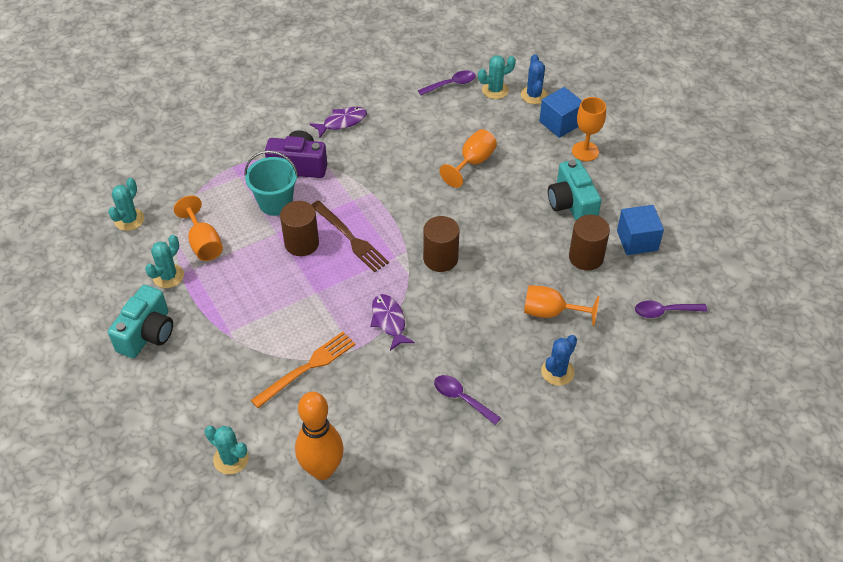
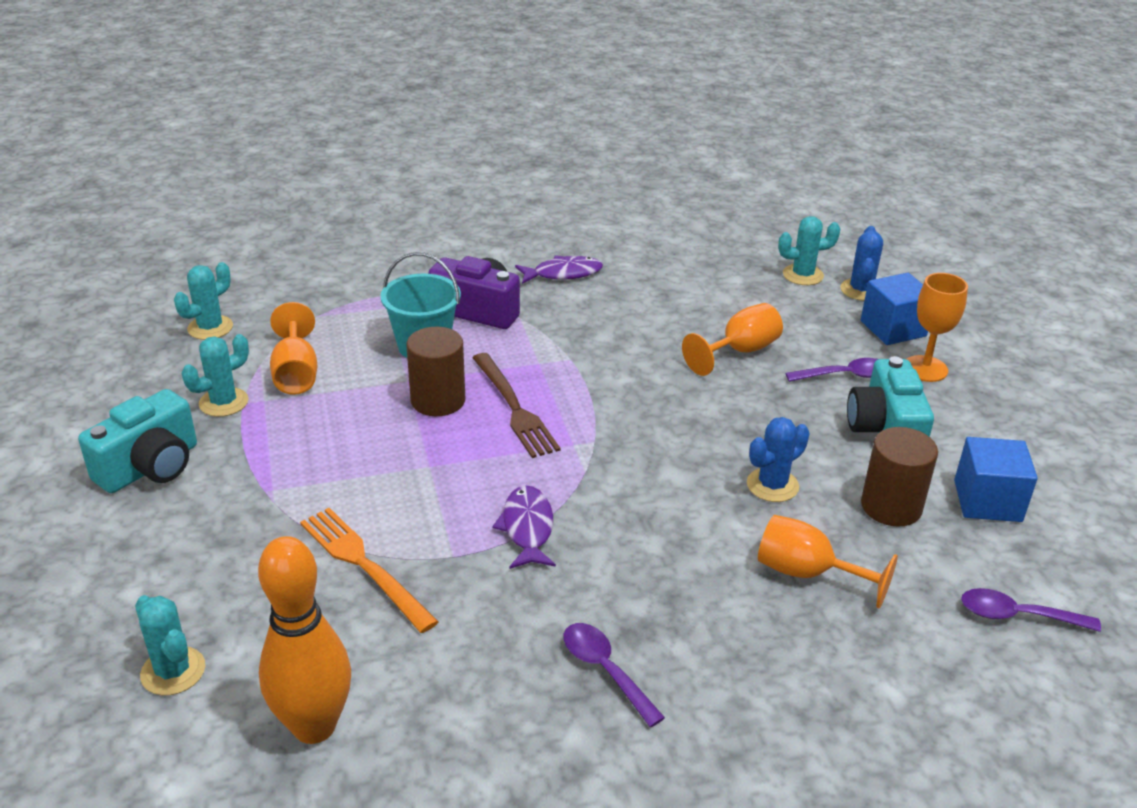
camera: 15 degrees right, 15 degrees down
orange fork [251,332,356,408] -> orange fork turned 105 degrees counterclockwise [300,508,439,633]
purple spoon [418,70,476,95] -> purple spoon moved to [785,358,878,382]
brown cylinder [423,216,459,272] -> none
blue cactus [541,335,577,386] -> blue cactus moved to [747,417,810,502]

